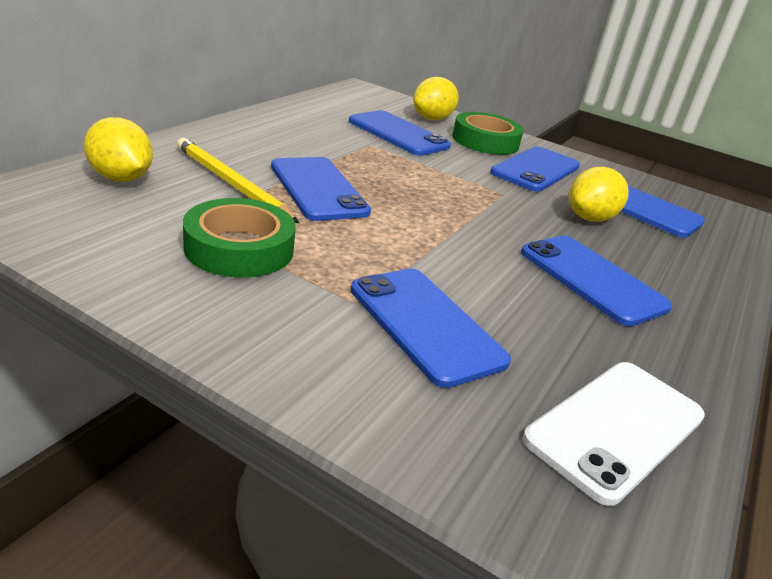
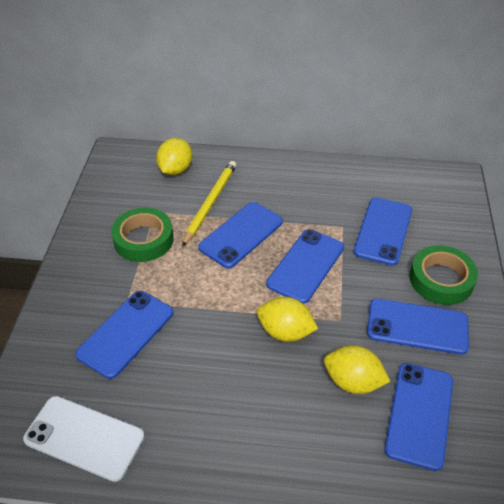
camera: 70 degrees right, 15 degrees up
yellow lemon [413,77,459,120] -> yellow lemon moved to [257,297,318,342]
blue phone [521,235,672,326] -> blue phone moved to [266,229,344,304]

